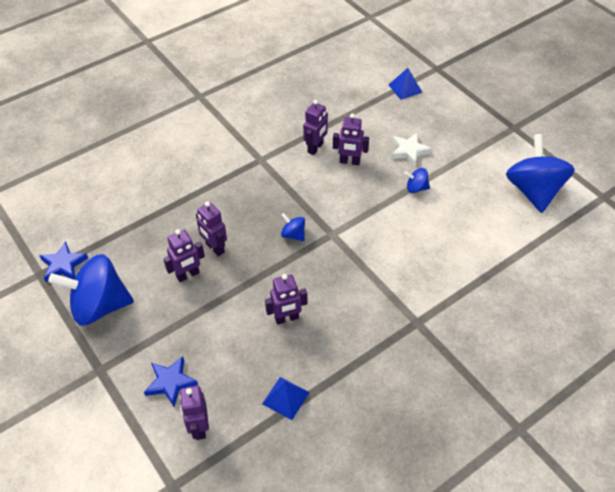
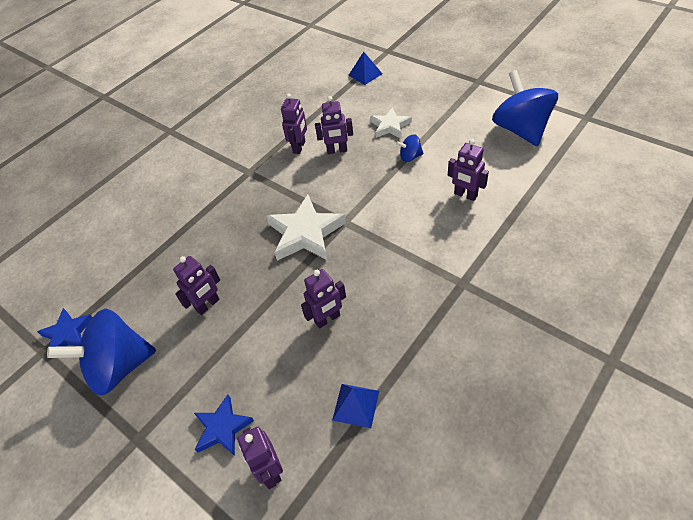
camera: 10 degrees left, 0 degrees up
purple robot [196,201,227,256] -> purple robot moved to [448,139,489,201]
blue spinning top [281,213,305,241] -> white star [266,195,346,261]

